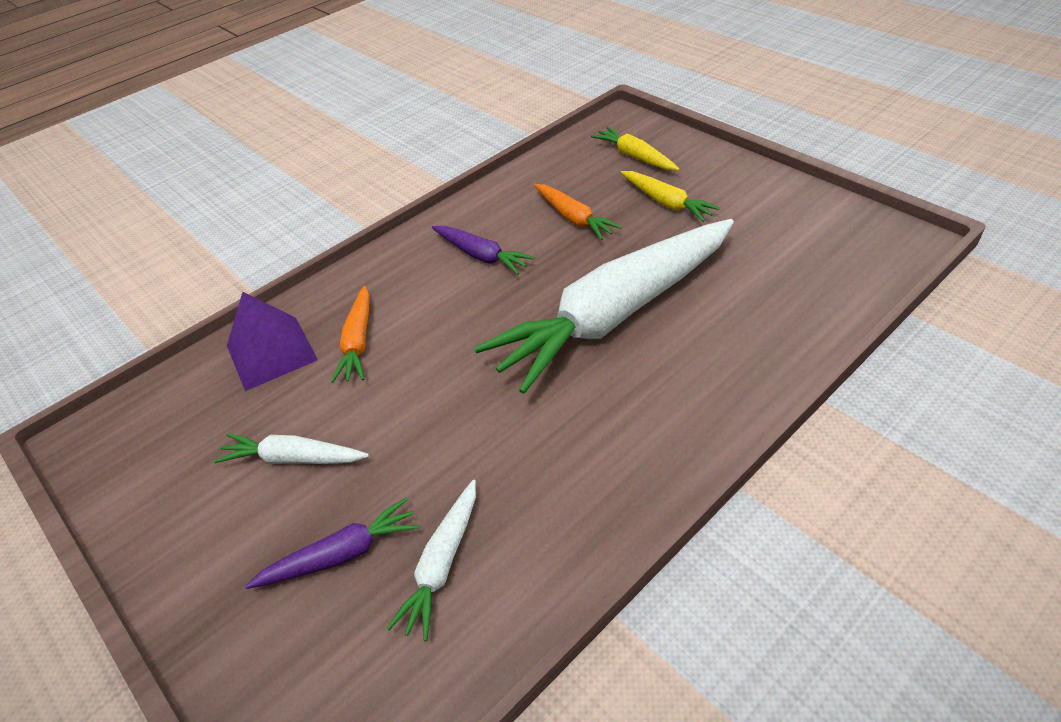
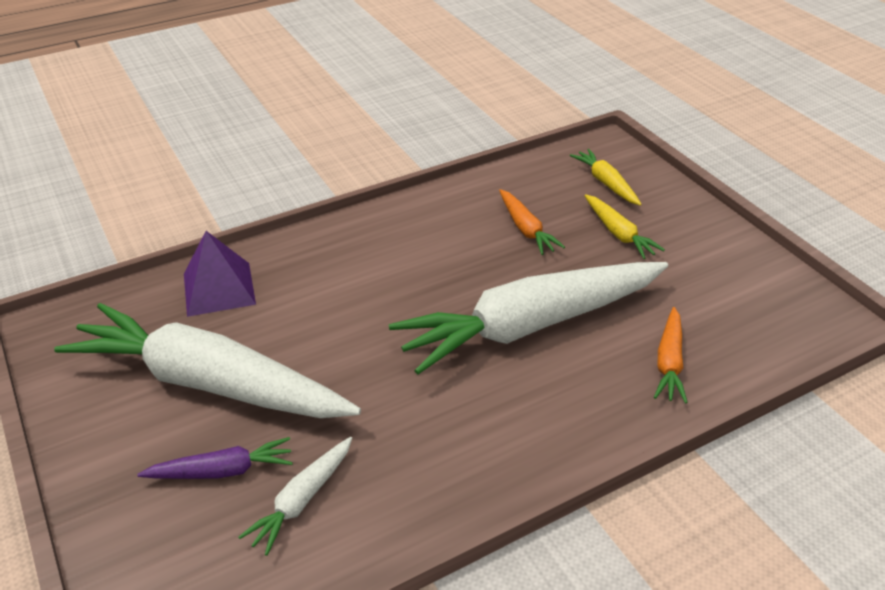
camera: 10 degrees right, 5 degrees down
white carrot [214,433,369,464] -> white carrot [54,303,361,418], size x2.35
orange carrot [331,286,370,383] -> orange carrot moved to [654,307,688,403]
purple carrot [432,226,535,275] -> none

